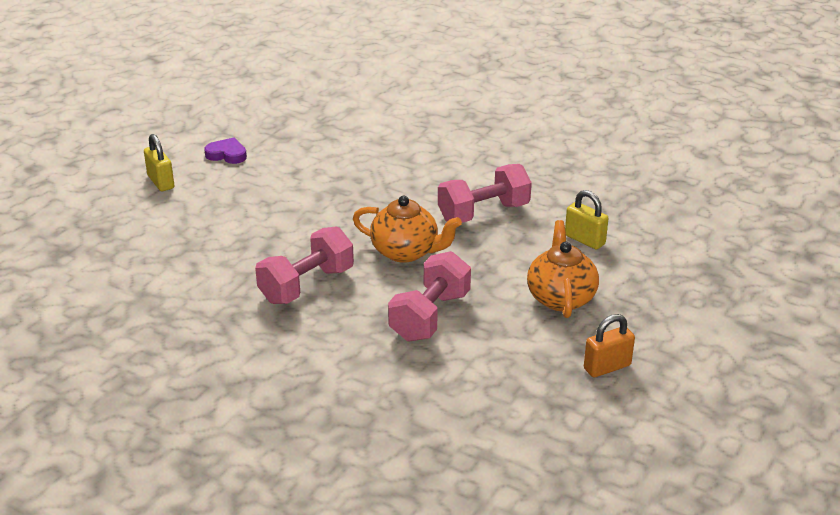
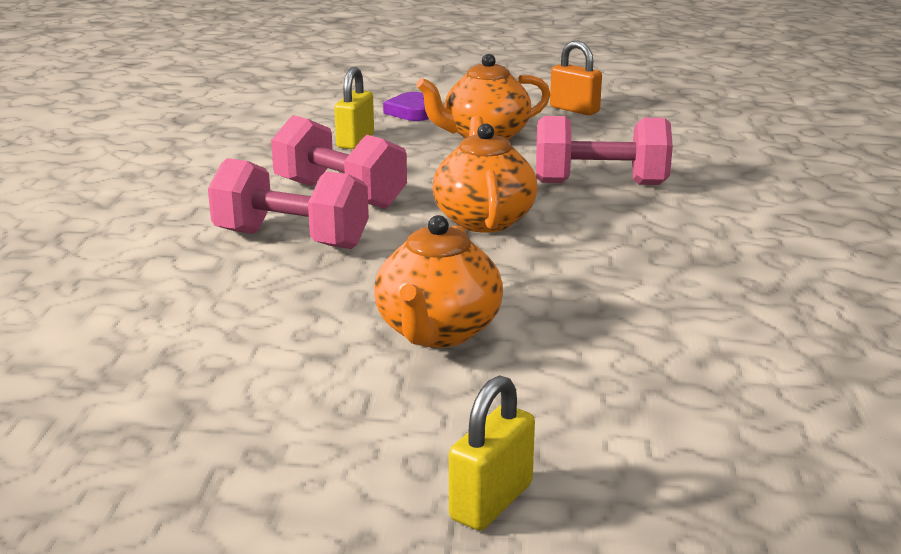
camera: 115 degrees left, 10 degrees down
purple heart [204,137,247,164] -> purple heart moved to [383,92,429,121]
pink dumbbell [255,226,354,304] -> pink dumbbell moved to [208,158,369,249]
none -> orange teapot [374,215,503,348]

